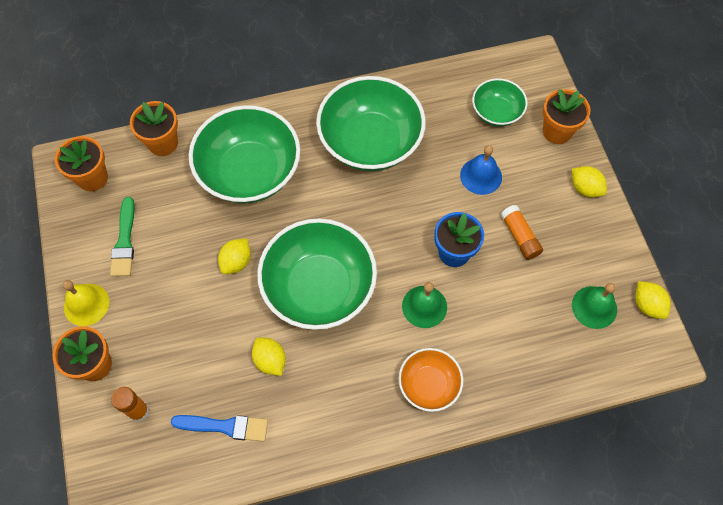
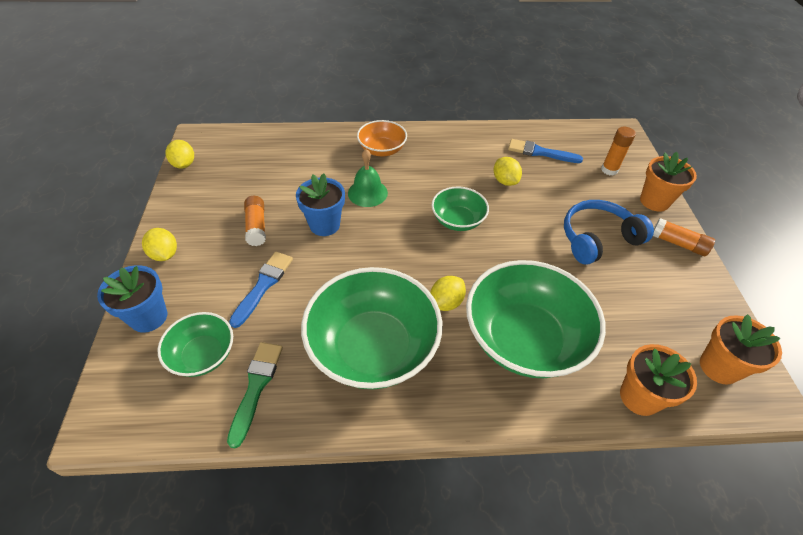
camera: 170 degrees left, 15 degrees down
yellow bell [62,280,109,326] -> orange glue stick [653,218,715,256]
green brush [110,197,134,277] -> green brush moved to [227,342,283,448]
yellow lemon [218,239,251,274] -> yellow lemon moved to [430,276,466,311]
green bowl [257,218,377,330] -> green bowl [432,187,489,231], size x0.53
blue bell [460,145,502,195] -> blue brush [229,252,293,328]
orange flower pot [543,89,591,144] -> blue flower pot [97,265,167,333]
green bell [572,283,617,329] -> none
none -> blue headphones [564,200,654,265]

